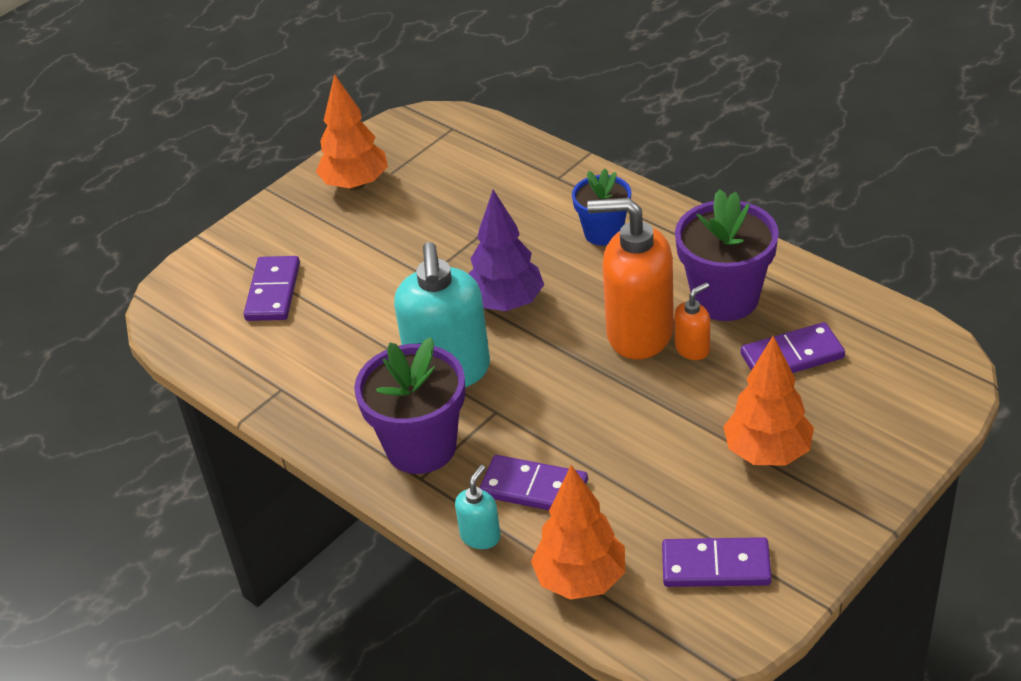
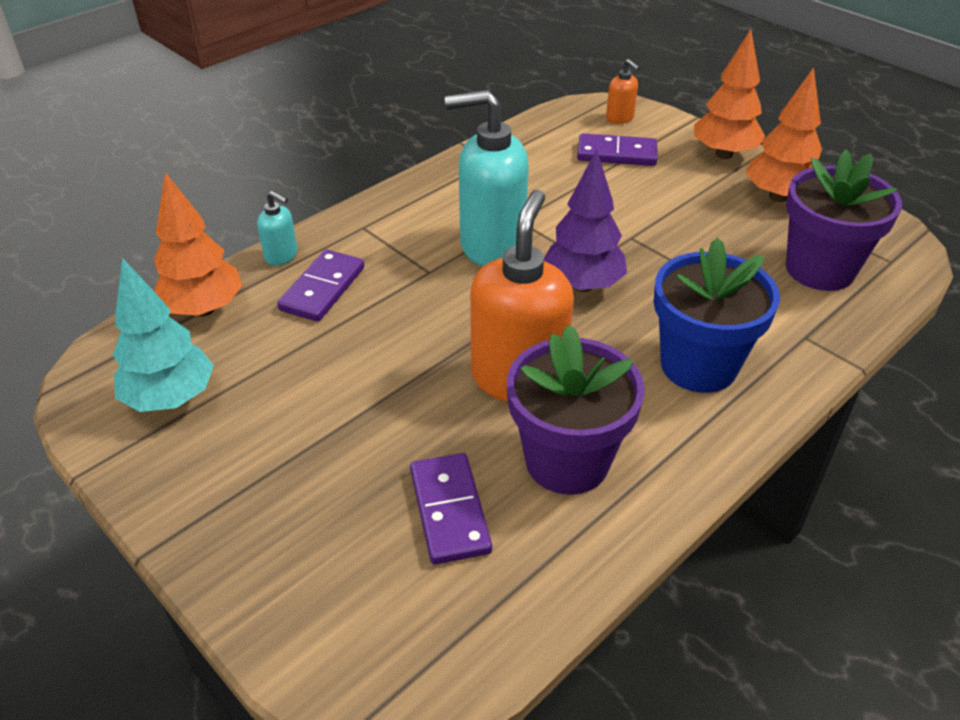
camera: 90 degrees right, 0 degrees up
purple flower pot [354,337,465,474] -> purple flower pot moved to [786,149,902,291]
blue flower pot [572,169,631,246] -> blue flower pot [653,237,780,393], size x1.61
purple domino [662,537,772,587] -> turquoise tree [113,258,214,412]
orange soap dispenser [674,282,710,360] -> orange soap dispenser moved to [606,59,640,124]
orange tree [723,336,814,466] -> orange tree moved to [694,29,765,159]

